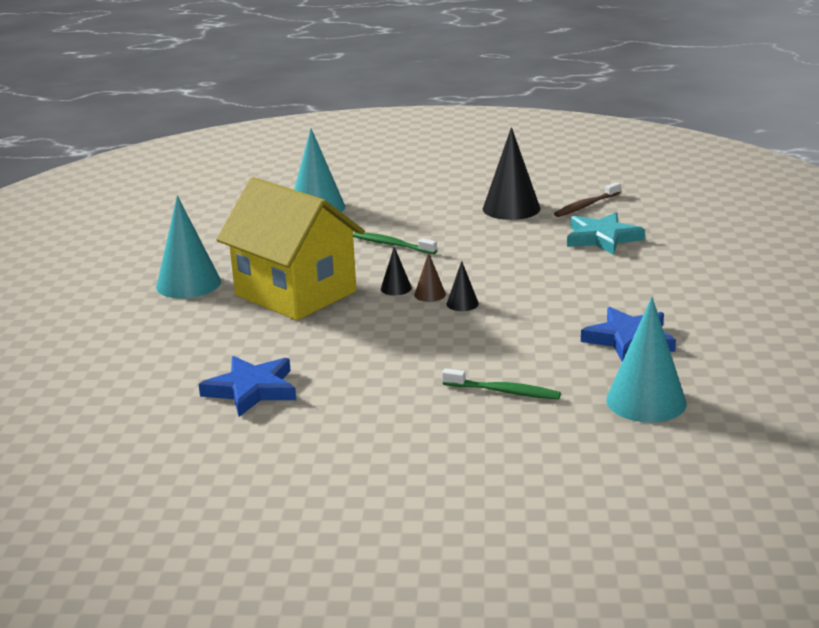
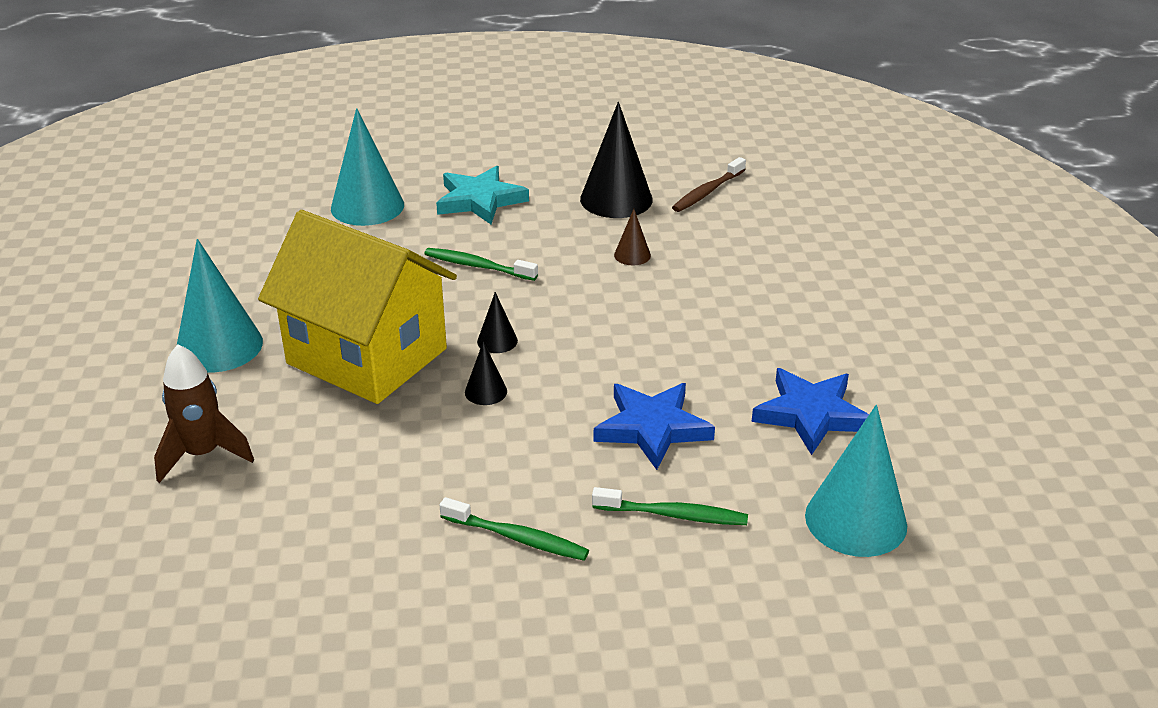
camera: 10 degrees left, 10 degrees up
blue star [199,356,296,417] -> blue star moved to [594,383,715,470]
brown cone [414,252,446,302] -> brown cone moved to [614,209,651,265]
black cone [447,261,479,311] -> black cone moved to [465,341,507,405]
turquoise star [567,212,645,255] -> turquoise star moved to [436,166,529,224]
none -> brown rocket [154,344,254,483]
none -> green toothbrush [440,497,589,561]

